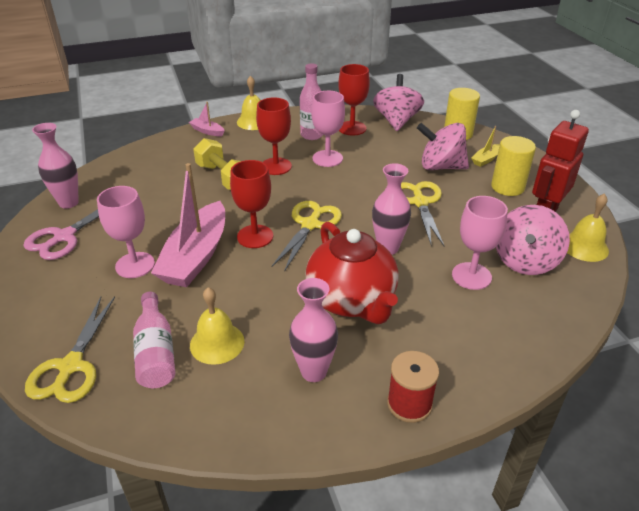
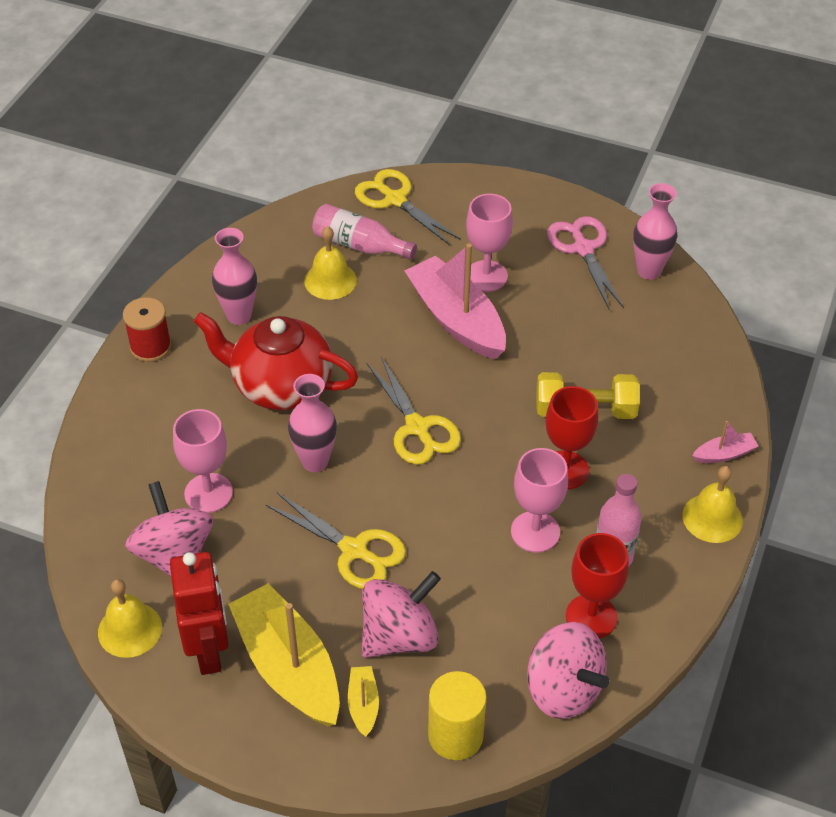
camera: 130 degrees right, 10 degrees up
red goblet [230,160,273,248] -> none
yellow cylinder [491,136,536,196] -> yellow boat [228,583,340,726]

